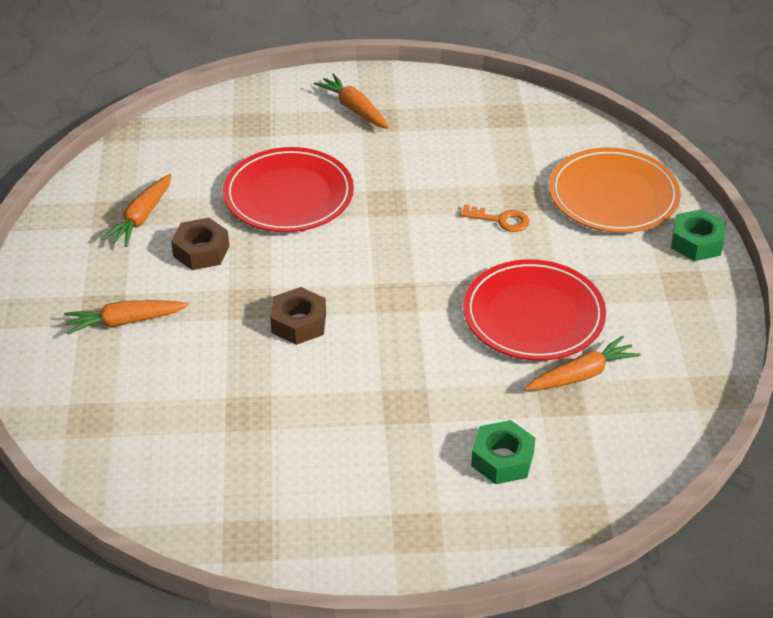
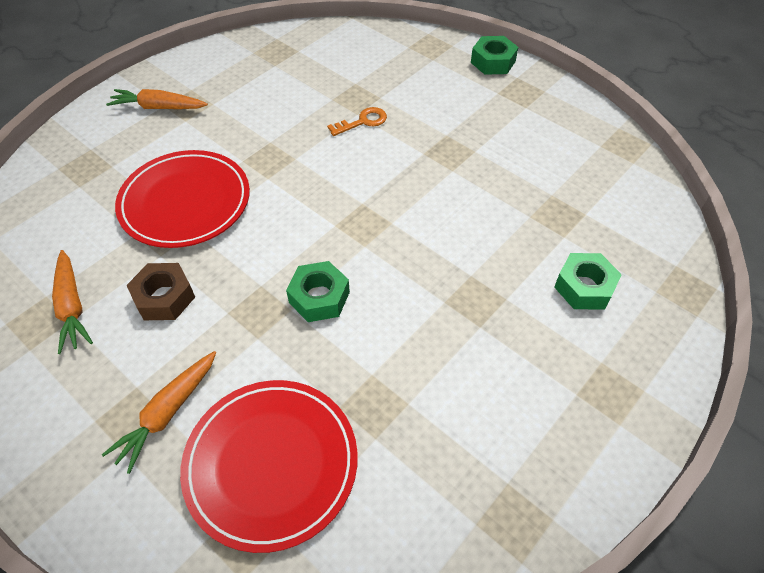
camera: 45 degrees left, 10 degrees up
brown nut [270,287,326,345] -> green nut [286,261,350,322]
red plate [463,259,606,361] -> red plate moved to [180,380,358,553]
orange carrot [524,336,641,391] -> none
orange plate [549,148,680,233] -> none

